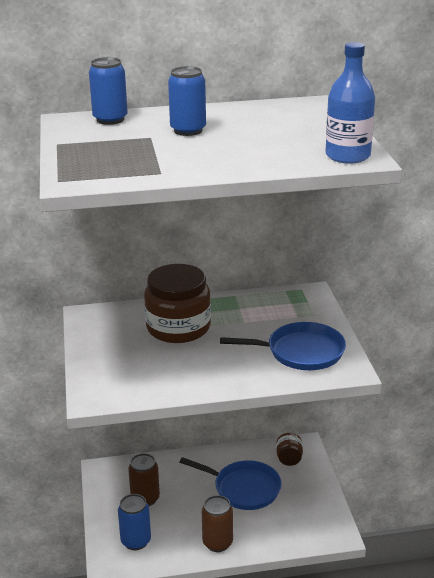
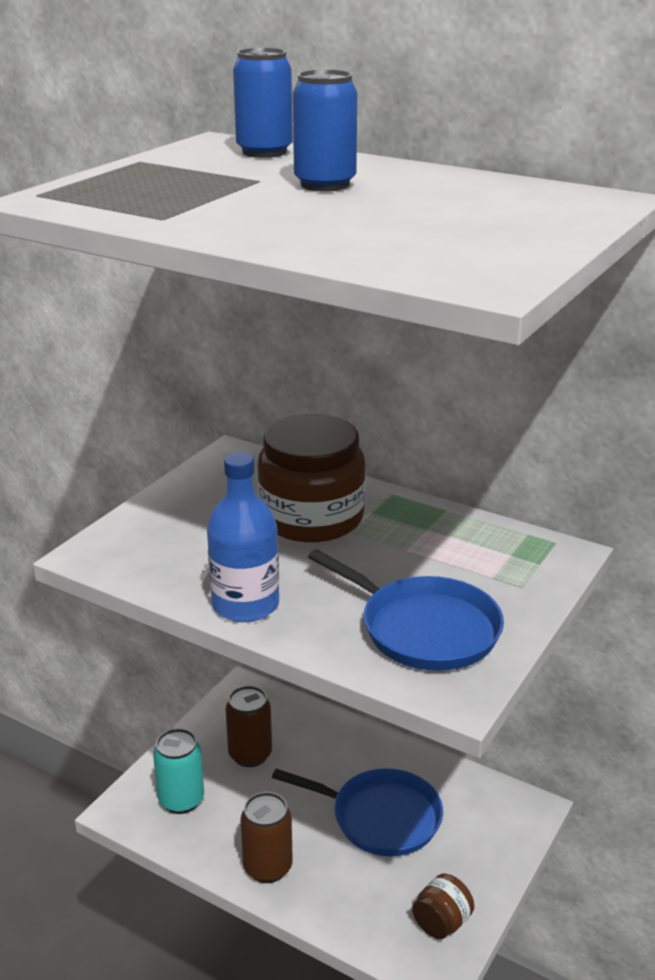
camera: 40 degrees right, 0 degrees up
blue can [118,494,151,550] -> turquoise can [153,728,204,814]
blue pan [180,457,282,510] -> blue pan turned 45 degrees counterclockwise [272,768,443,856]
brown jar [276,433,303,466] -> brown jar moved to [412,874,474,939]
blue bottle [325,42,375,164] -> blue bottle moved to [207,452,279,622]

